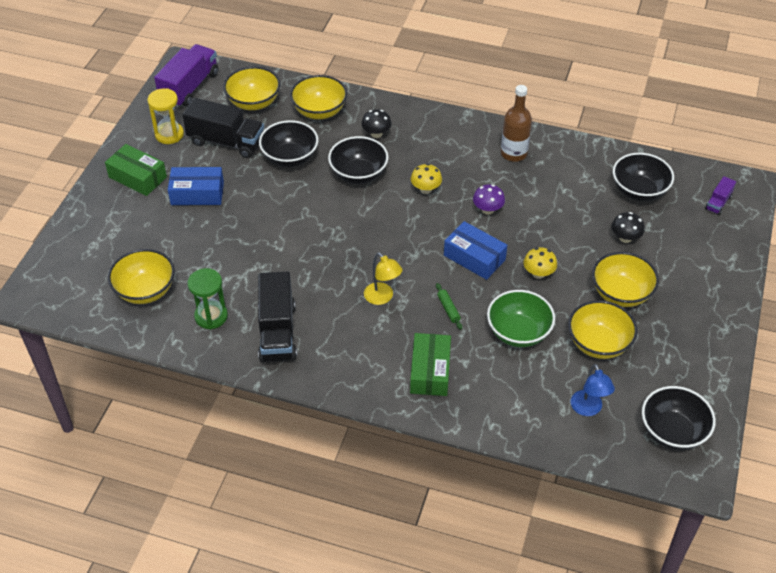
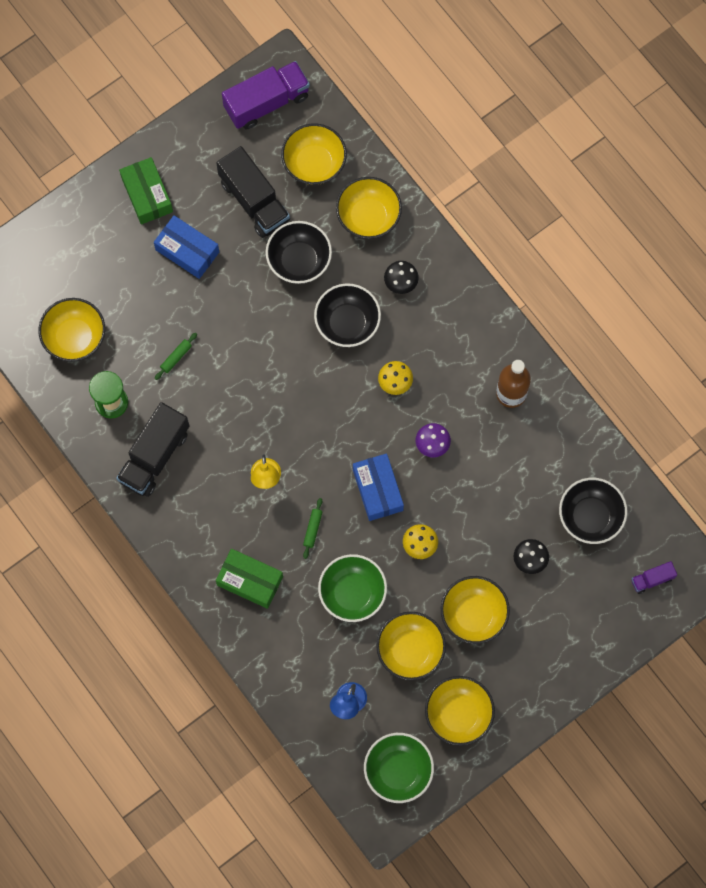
camera: 35 degrees right, 25 degrees up
yellow hourglass [147,88,184,144] -> none
green box [410,333,451,396] -> green box turned 75 degrees clockwise [216,549,283,609]
black bowl [642,386,716,450] -> green bowl [364,733,434,803]
none -> green rolling pin [155,333,197,380]
none -> yellow bowl [425,676,495,746]

